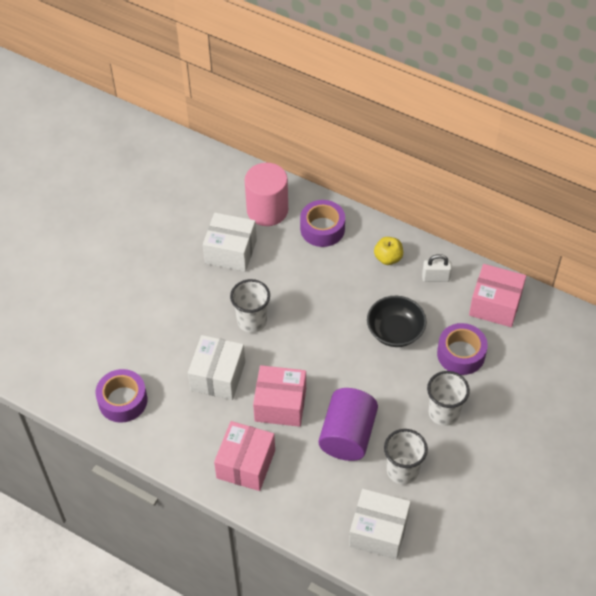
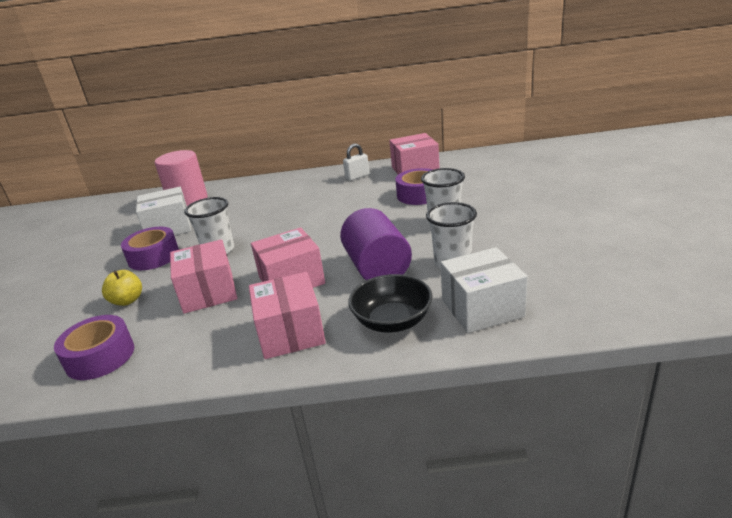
camera: 30 degrees left, 25 degrees down
white box [188,335,245,400] -> pink box [170,239,237,314]
purple tape [300,200,345,247] -> purple tape moved to [121,227,179,270]
black bowl [367,296,427,347] -> black bowl moved to [348,274,433,333]
yellow apple [374,237,403,265] -> yellow apple moved to [102,270,142,306]

